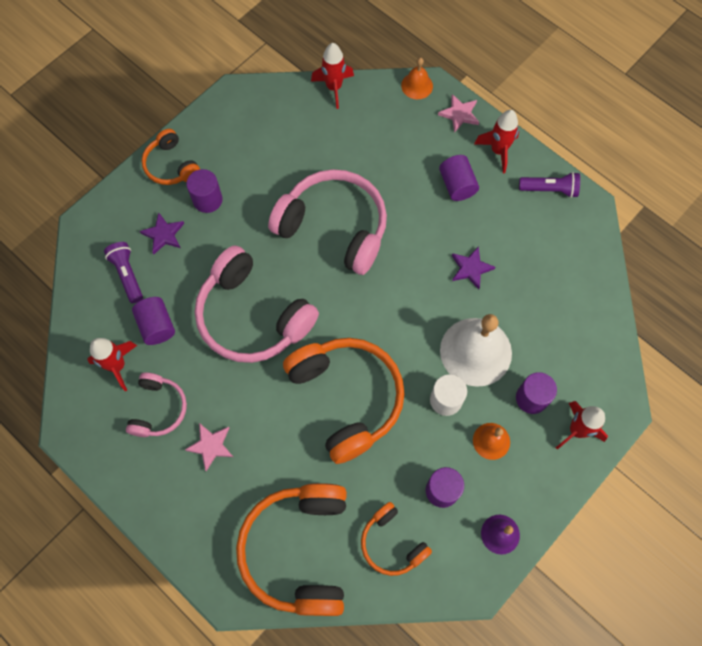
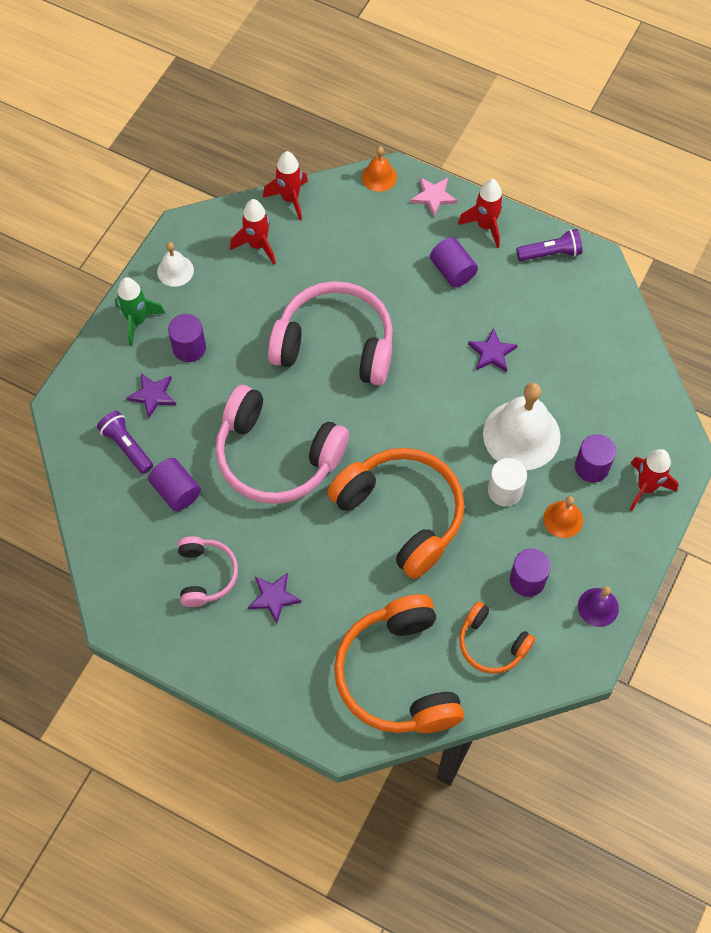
camera: 15 degrees left, 5 degrees down
red rocket [87,338,137,391] -> red rocket moved to [230,199,276,265]
orange headphones [142,129,200,185] -> green rocket [115,277,165,346]
pink star [185,423,233,471] -> purple star [248,572,301,623]
none -> white bell [157,242,194,287]

